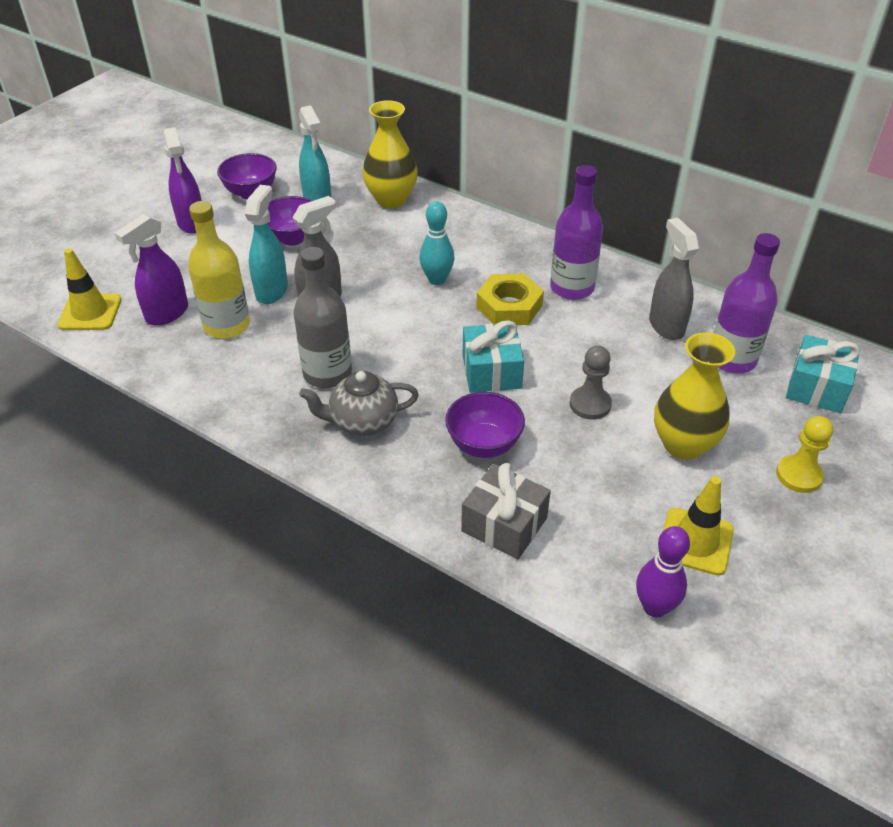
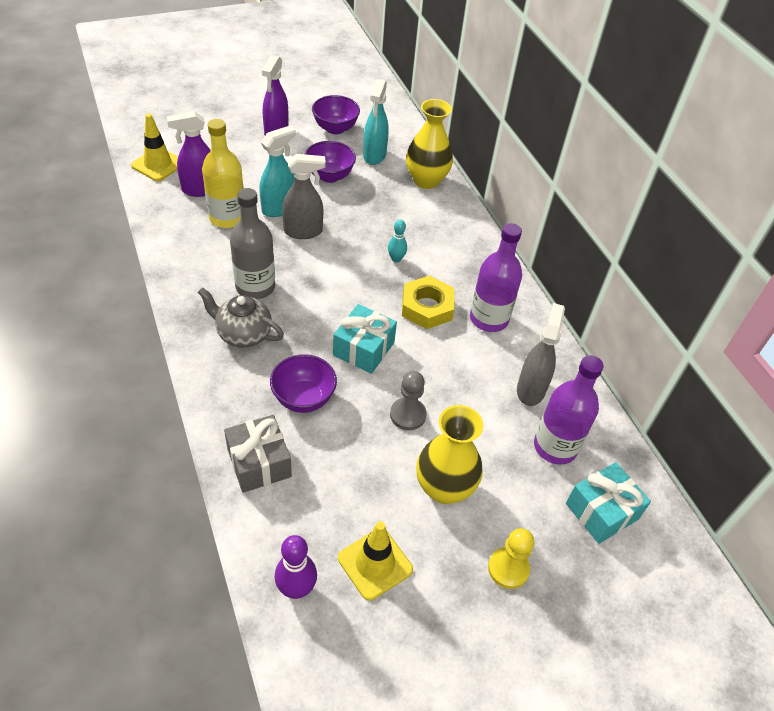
camera: 30 degrees right, 5 degrees up
turquoise bowling pin [419,201,455,285] -> turquoise bowling pin [388,219,407,263], size x0.66

